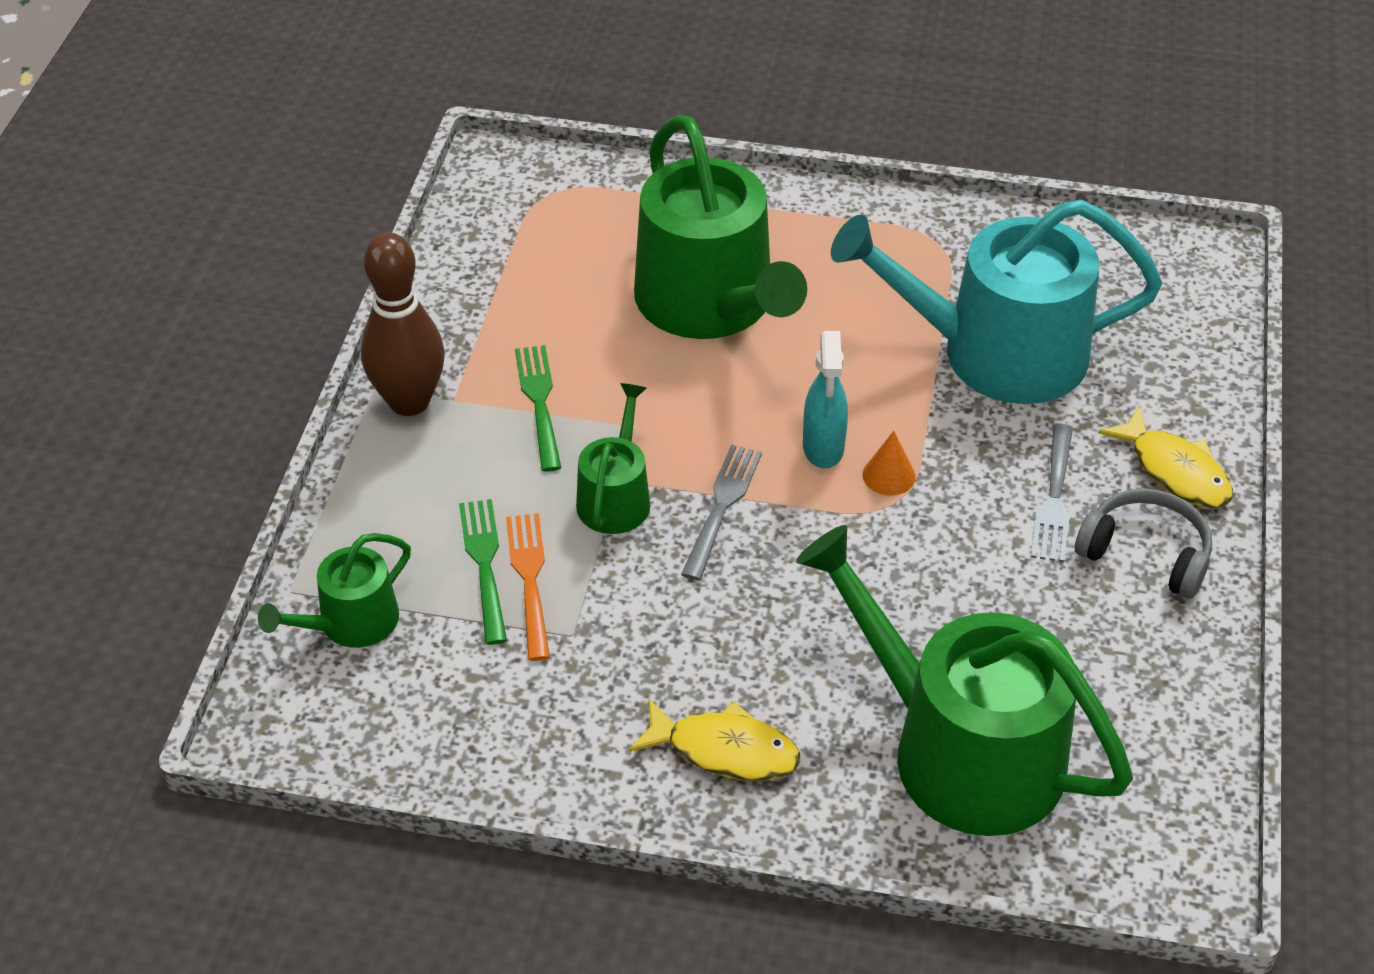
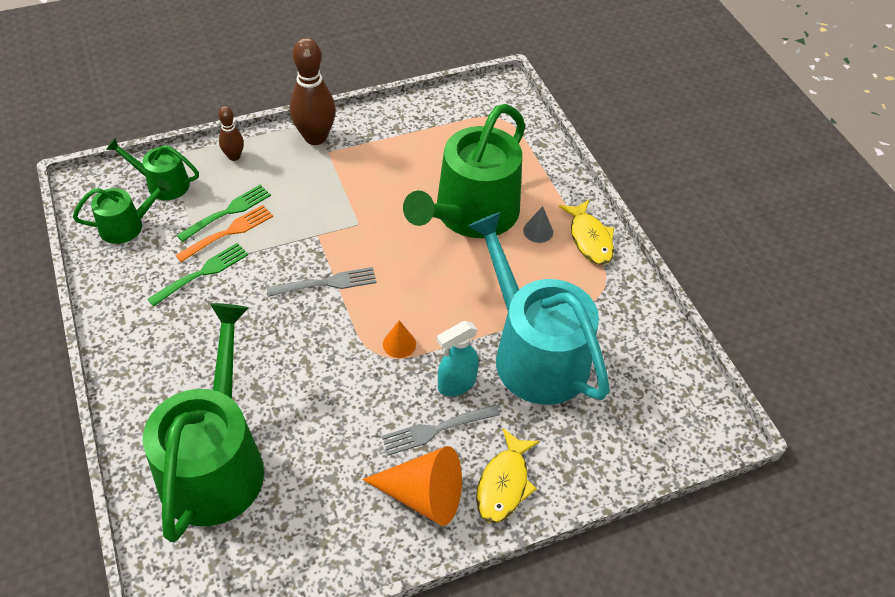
camera: 55 degrees right, 5 degrees up
green fork [515,345,561,472] -> green fork moved to [147,243,248,306]
green watering can [576,383,650,534] -> green watering can moved to [73,178,171,244]
yellow fish [629,699,800,781] -> yellow fish moved to [559,200,614,265]
turquoise spray bottle [803,331,848,469] -> turquoise spray bottle moved to [437,321,479,396]
grey headphones [1075,489,1212,599] -> orange cone [362,446,462,526]
none -> brown bowling pin [218,106,244,161]
none -> grey cone [523,206,553,243]

